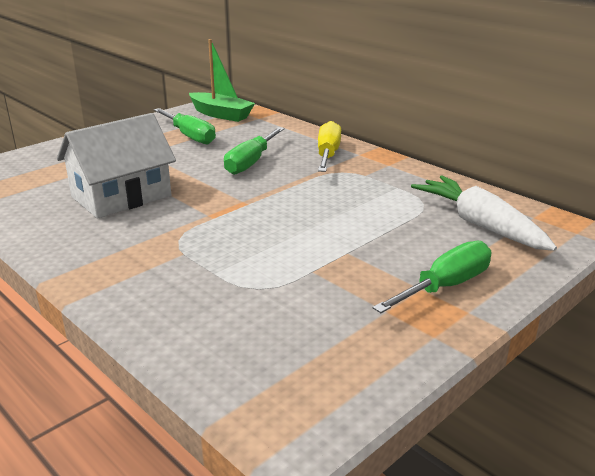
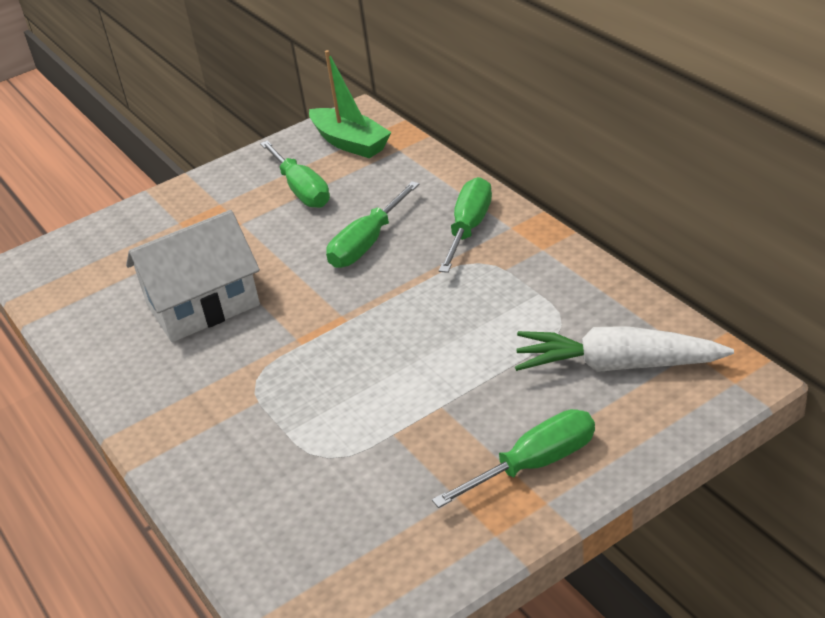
camera: 15 degrees right, 10 degrees up
yellow screwdriver [318,121,341,172] -> green screwdriver [439,177,492,273]
white carrot [411,176,557,251] -> white carrot turned 60 degrees counterclockwise [515,326,734,372]

